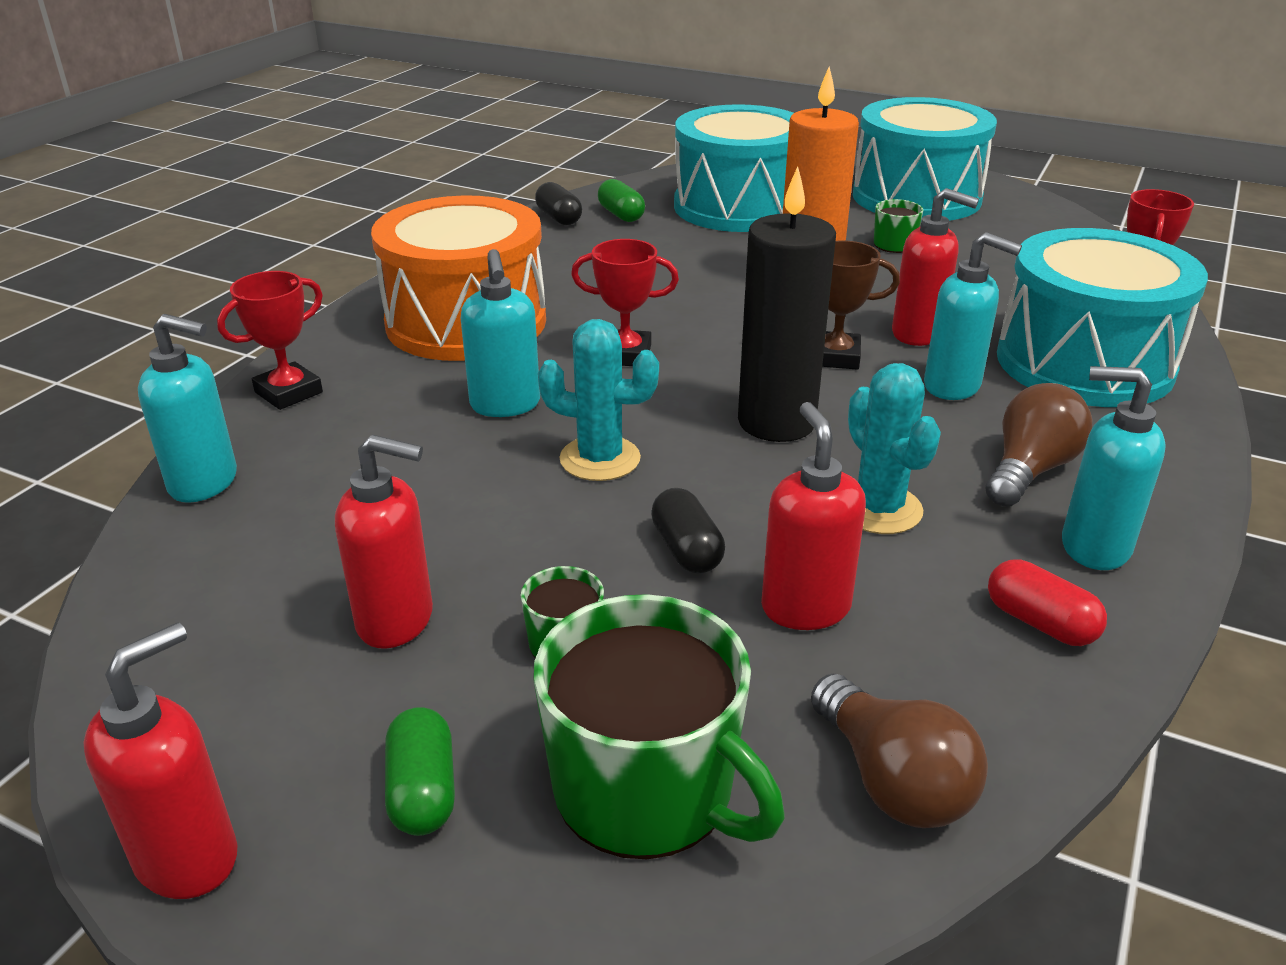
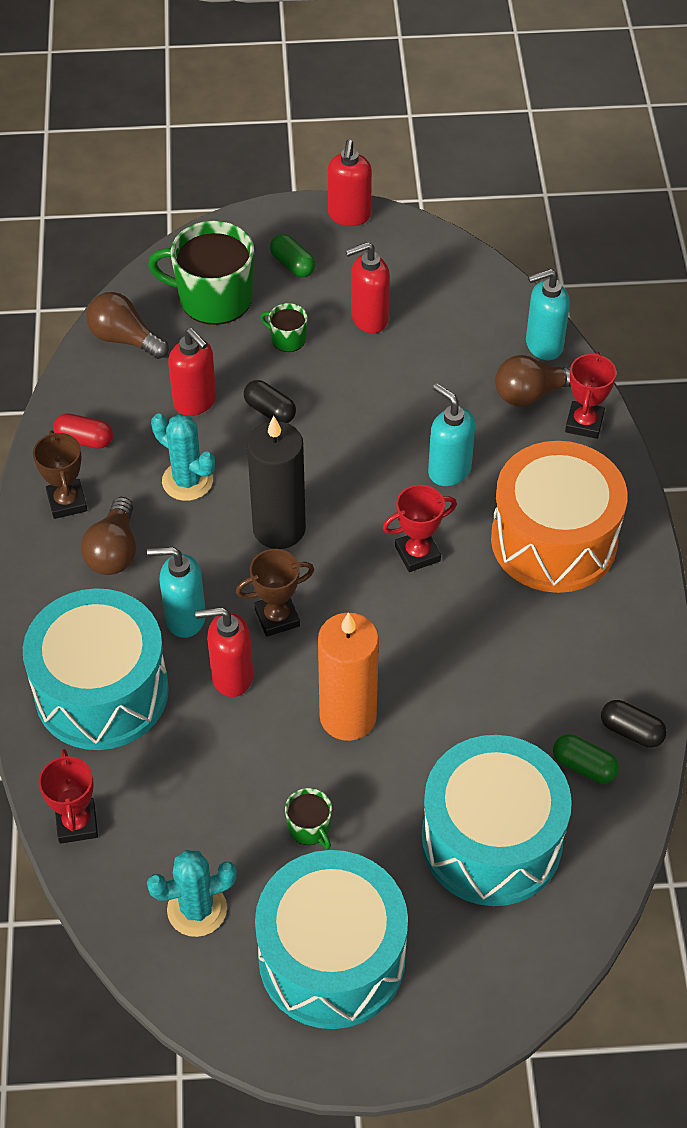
camera: 150 degrees right, 20 degrees up
turquoise cactus [538,319,659,481] -> turquoise cactus moved to [147,850,237,937]
turquoise soap dispenser [1062,366,1166,570] -> brown trophy [33,430,87,519]
none -> brown light bulb [495,355,571,406]

